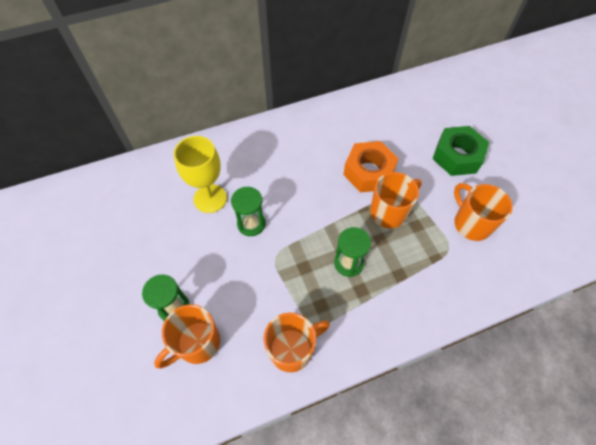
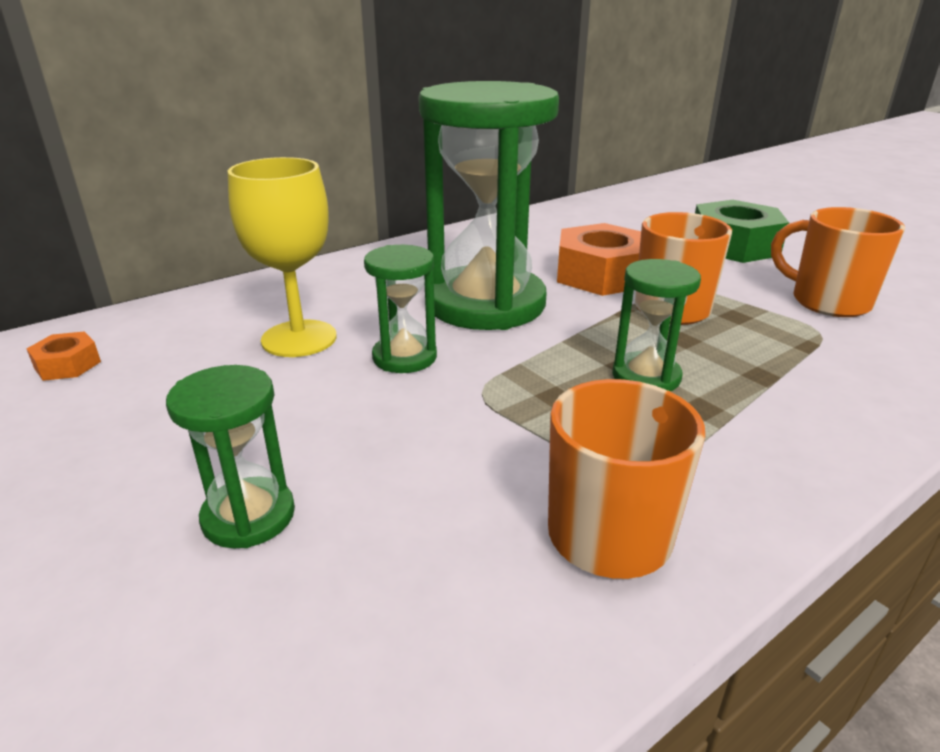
camera: 15 degrees left, 30 degrees down
orange mug [154,304,220,368] -> none
none -> orange nut [27,331,101,381]
none -> green hourglass [418,81,559,330]

